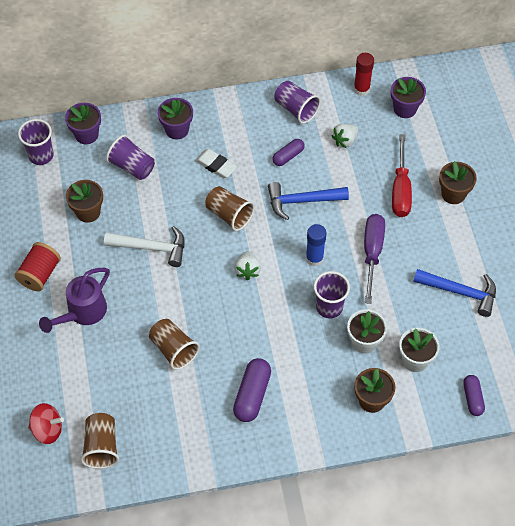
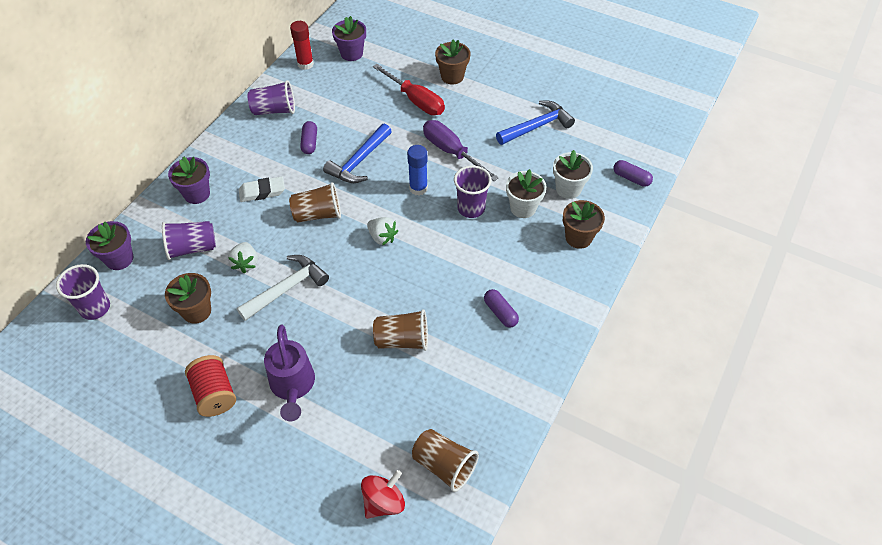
camera: 50 degrees left, 5 degrees down
purple capsule [233,358,271,422] -> purple capsule [484,289,519,327], size x0.63
white strawberry [332,124,358,148] -> white strawberry moved to [228,242,258,273]

